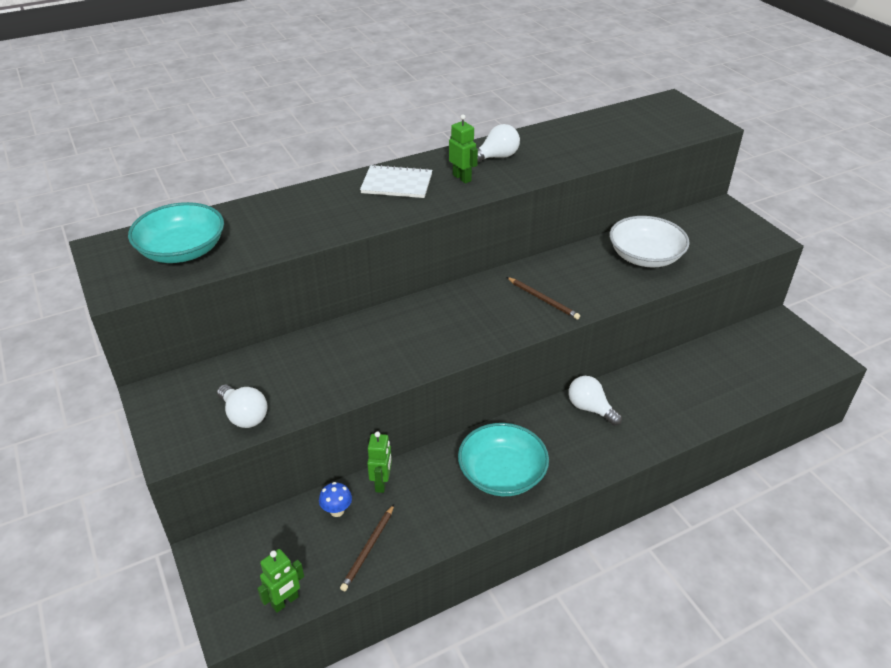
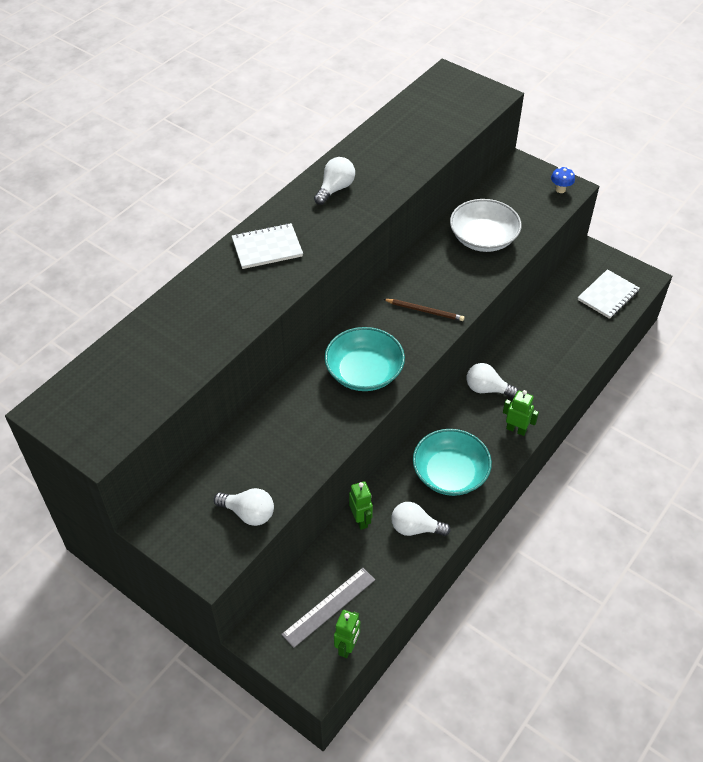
camera: 25 degrees left, 10 degrees up
turquoise bowl [128,202,224,263] -> turquoise bowl moved to [324,327,405,391]
blue mushroom [319,482,352,517] -> blue mushroom moved to [551,167,575,193]
brown pencil [340,505,394,591] -> none
green robot [449,114,478,184] -> green robot moved to [503,390,539,436]
none -> grey ruler [281,568,375,648]
none -> white light bulb [391,502,451,536]
none -> white notebook [578,269,640,319]

